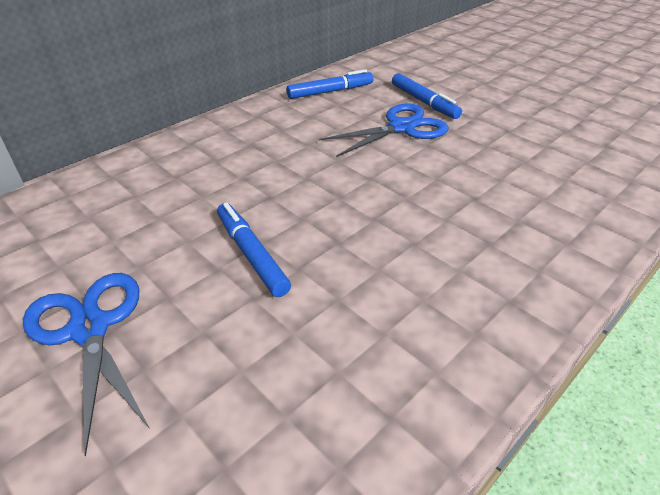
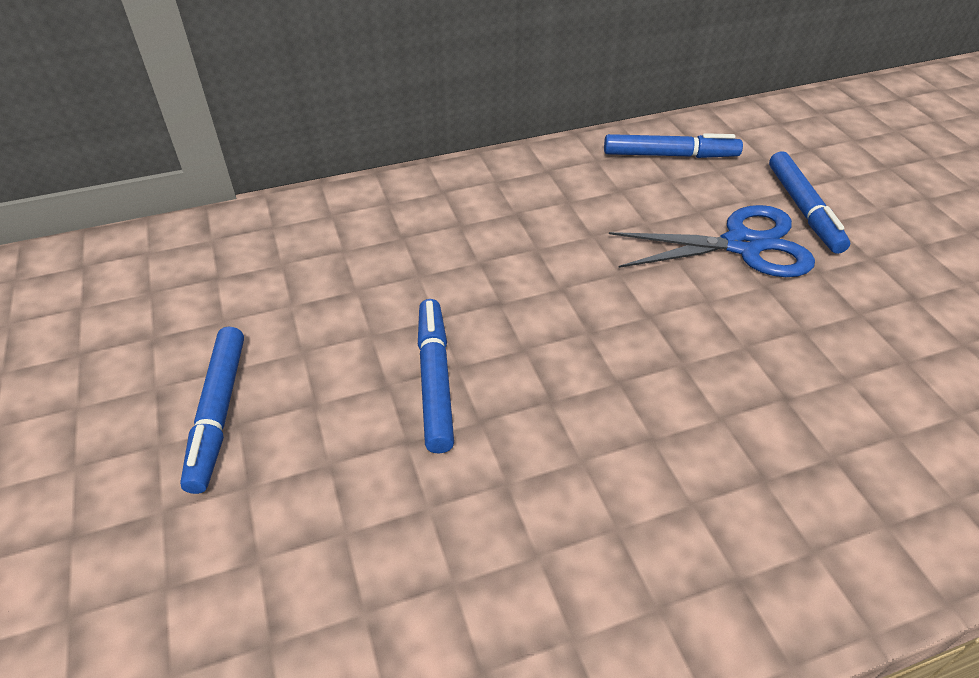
camera: 25 degrees right, 5 degrees up
blue scissors [23,273,150,456] -> blue marker [180,327,244,494]

